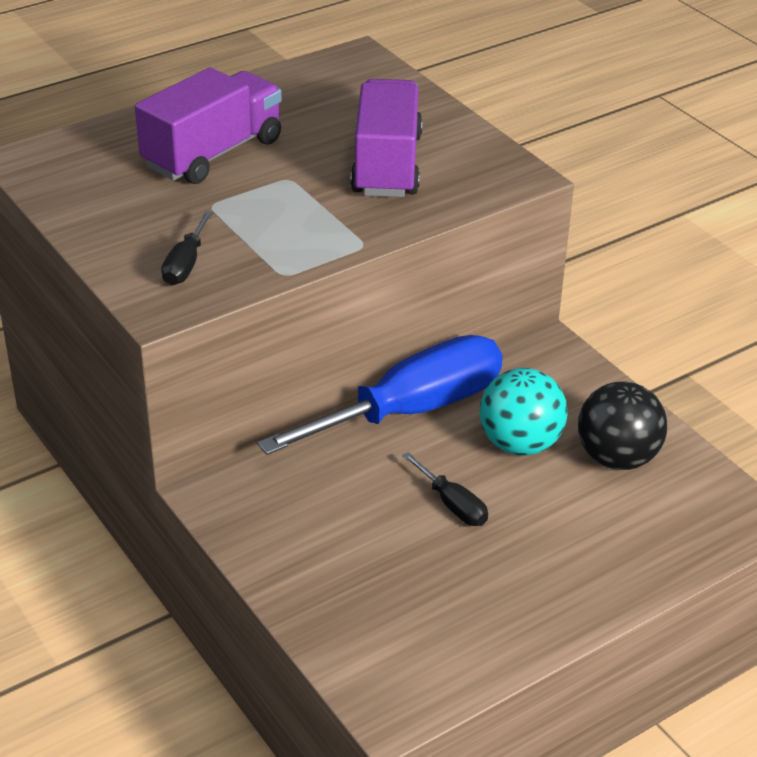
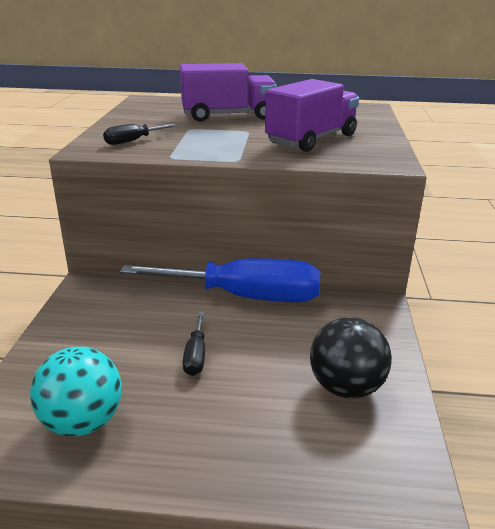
camera: 40 degrees right, 10 degrees down
turquoise ball [479,368,568,456] -> turquoise ball moved to [30,346,122,436]

